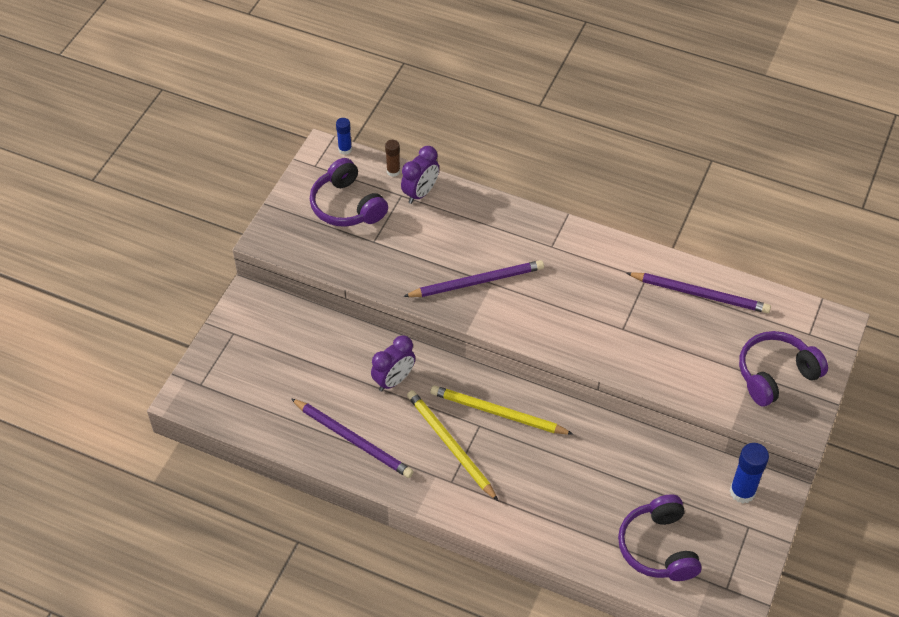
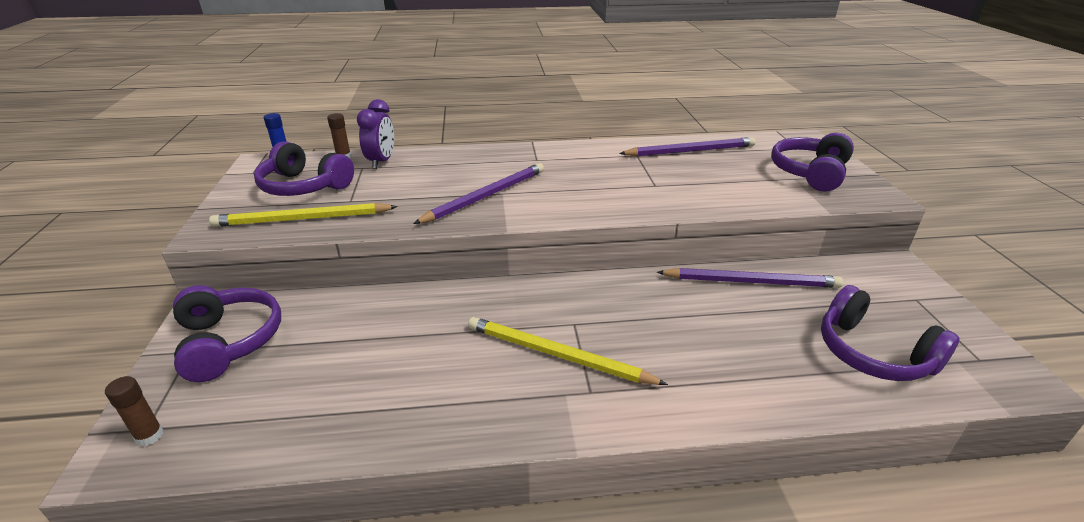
camera: 30 degrees left, 20 degrees down
purple pencil [291,398,414,478] -> purple pencil moved to [657,268,843,288]
purple clock [371,335,415,392] -> none
yellow pencil [430,385,574,435] -> yellow pencil moved to [209,203,398,227]
blue glue stick [730,443,769,503] -> none
none -> brown glue stick [105,376,163,446]
none -> purple headphones [173,285,281,382]

